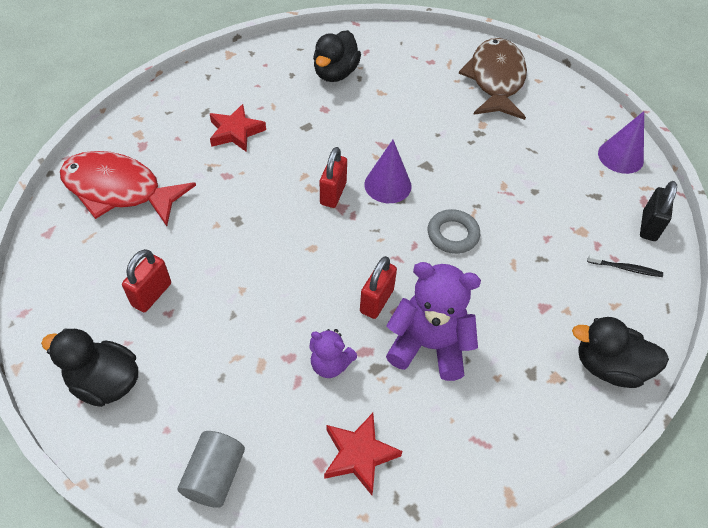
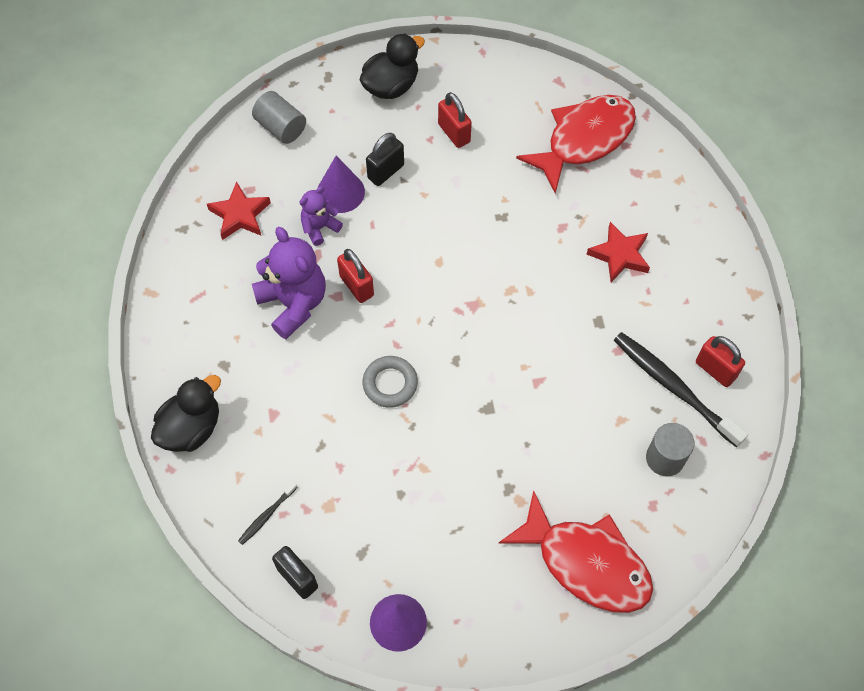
camera: 120 degrees right, 10 degrees up
black duck [313,30,361,82] -> black toothbrush [614,332,748,448]
red padlock [320,147,347,208] -> red padlock moved to [696,336,745,387]
purple cone [364,140,412,203] -> purple cone moved to [318,156,365,213]
purple teddy bear [386,262,481,381] -> purple teddy bear turned 75 degrees counterclockwise [252,227,326,339]
brown fish [459,38,527,120] -> red fish [499,490,653,613]
none -> black padlock [366,133,404,186]
none -> grey cylinder [646,423,694,477]

